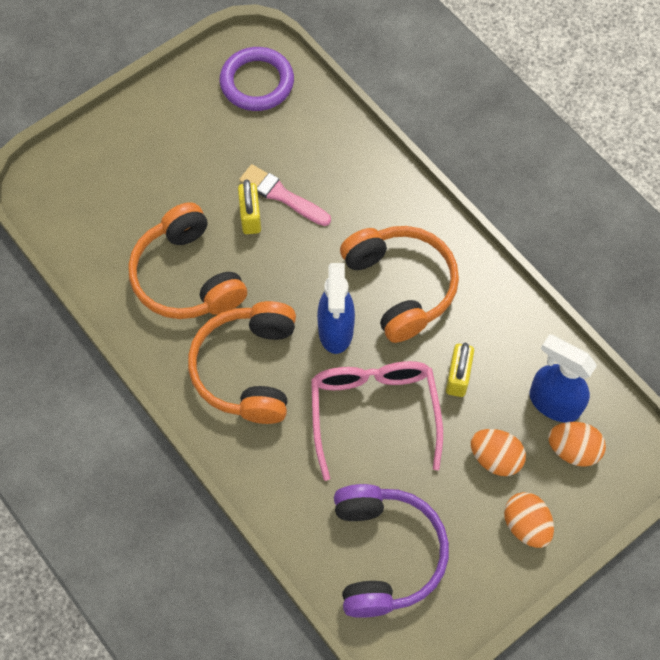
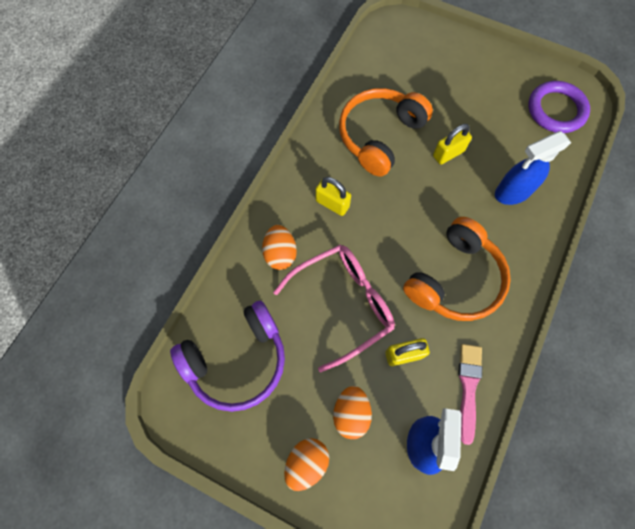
camera: 65 degrees right, 5 degrees up
orange headphones [188,301,296,424] -> yellow padlock [316,177,351,216]
pink brush [239,164,331,226] -> pink brush moved to [458,344,482,445]
blue spray bottle [317,263,355,354] -> blue spray bottle moved to [495,131,571,205]
orange egg [548,422,606,467] -> orange egg moved to [262,225,297,270]

